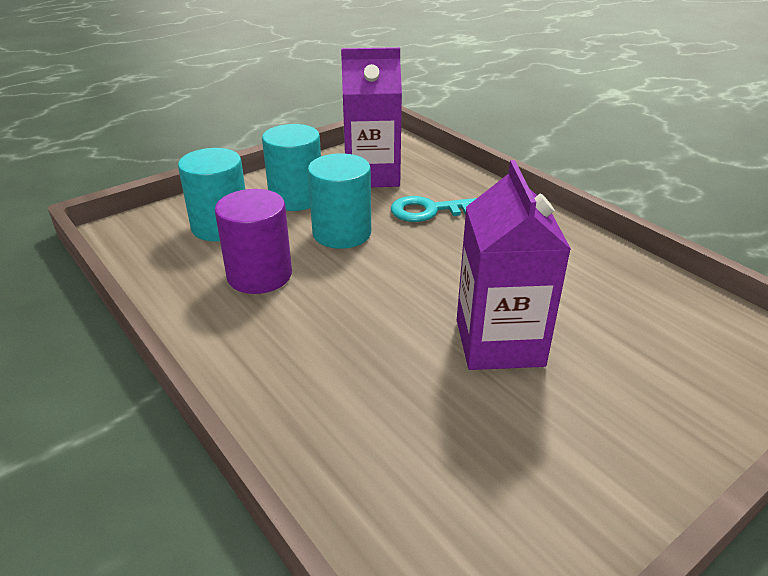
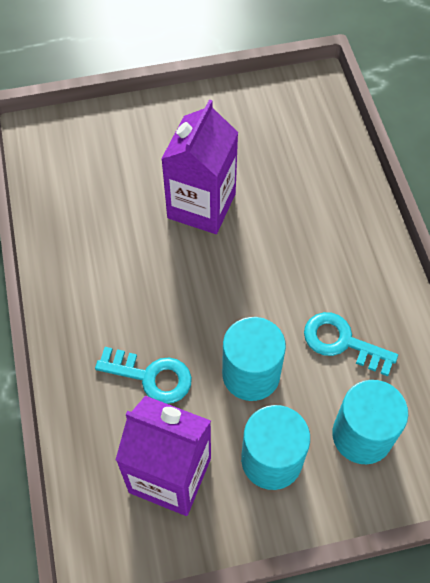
camera: 155 degrees left, 25 degrees up
purple cylinder [215,189,292,294] -> turquoise key [304,312,398,376]

